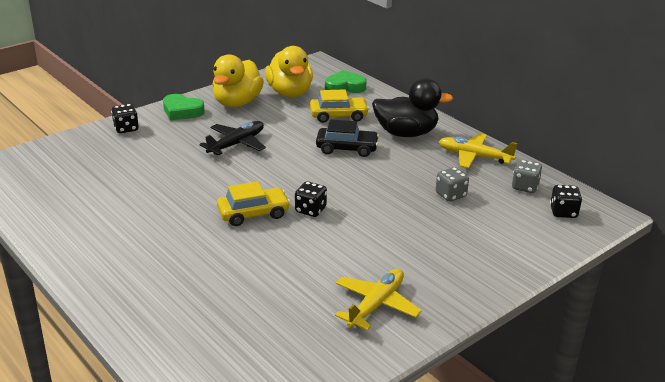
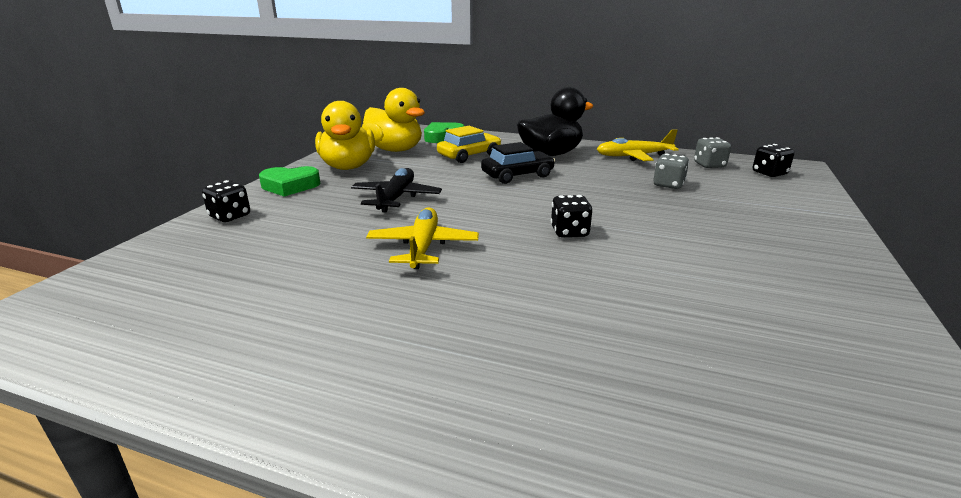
camera: 30 degrees left, 5 degrees down
yellow car [217,181,290,226] -> none
yellow plane [335,269,422,330] -> yellow plane moved to [366,207,479,269]

